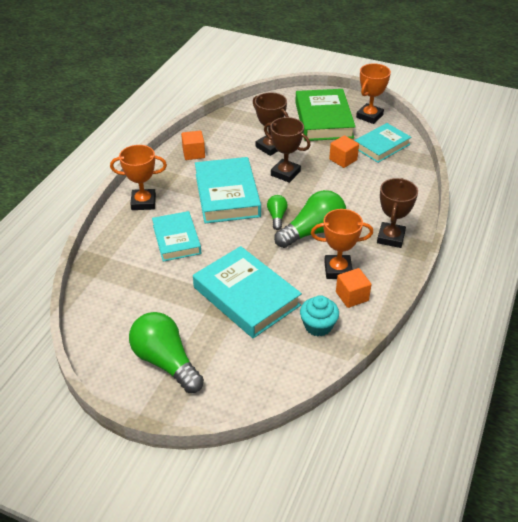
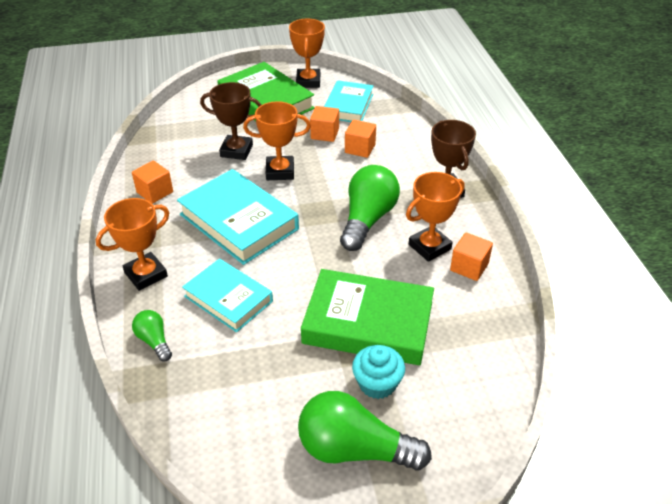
camera: 35 degrees left, 0 degrees up
turquoise book [193,246,302,338] -> green book [301,269,434,365]
brown trophy [264,117,311,183] -> orange trophy [243,101,311,180]
green light bulb [267,195,288,230] -> green light bulb moved to [132,310,172,361]
turquoise cupcake [300,295,339,336] -> turquoise cupcake moved to [352,345,405,399]
none -> orange cube [345,120,376,158]

